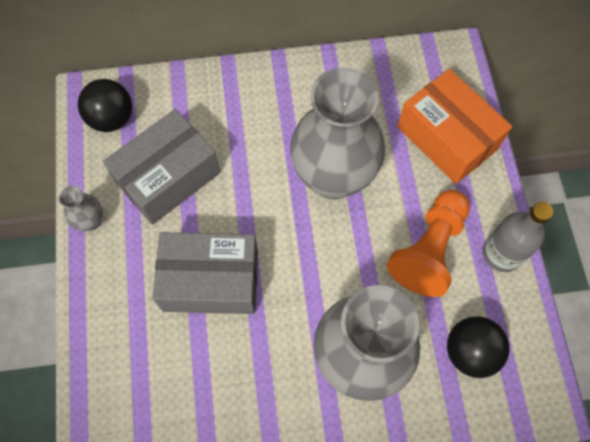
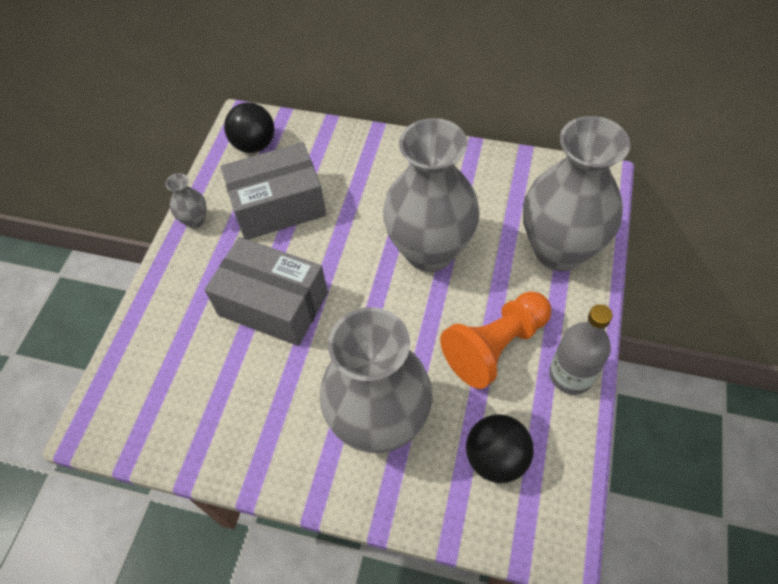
camera: 25 degrees right, 10 degrees down
orange box [397,69,512,184] -> grey vase [523,116,630,271]

